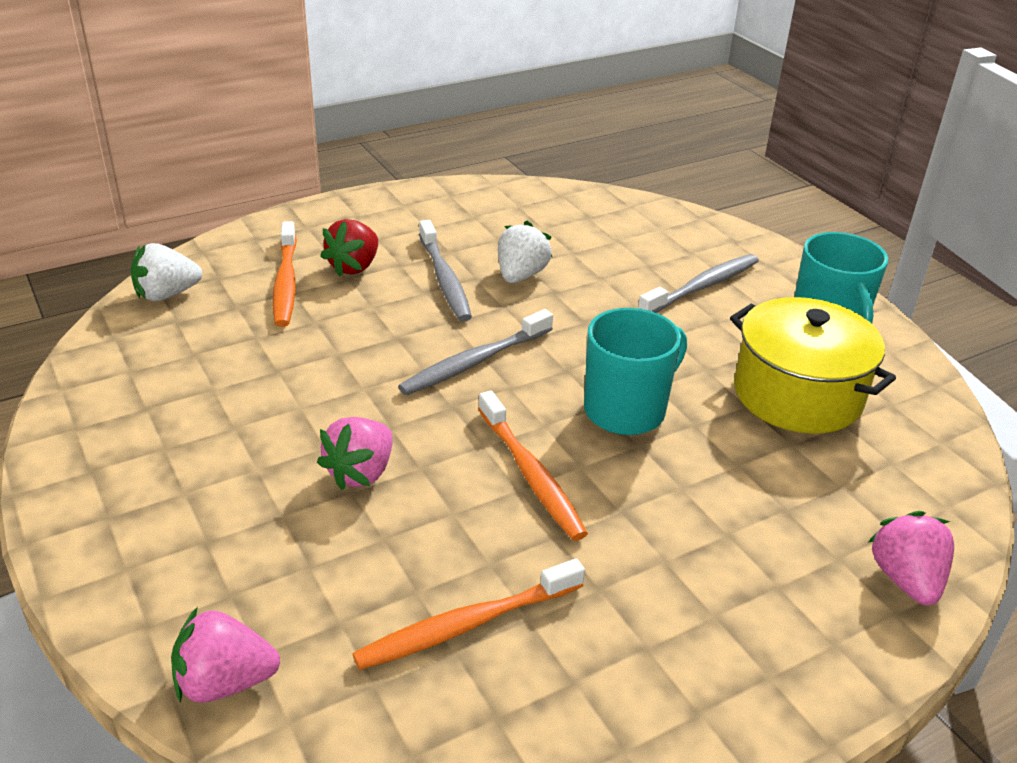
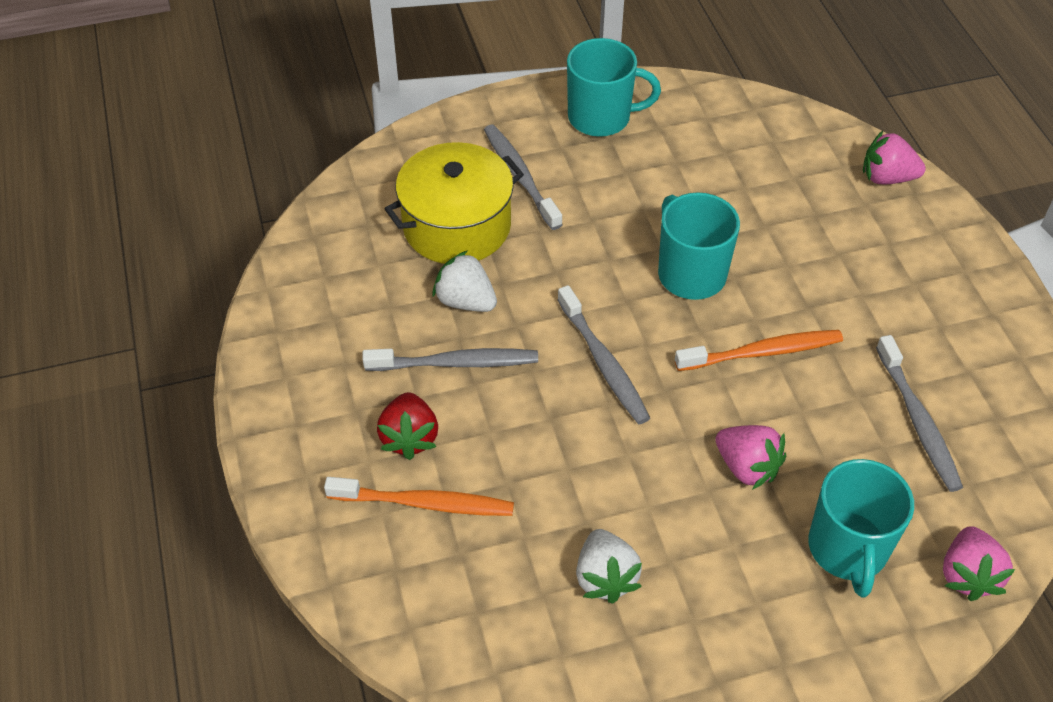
camera: 75 degrees left, 15 degrees up
white strawberry [131,243,202,301] -> white strawberry moved to [576,529,642,604]
red strawberry [320,219,378,277] -> red strawberry turned 45 degrees clockwise [377,392,438,460]
orange toothbrush [352,558,585,670] -> grey toothbrush [876,335,963,492]
yellow pot [730,297,896,434] -> yellow pot moved to [385,142,524,264]
none -> turquoise mug [808,459,914,598]

